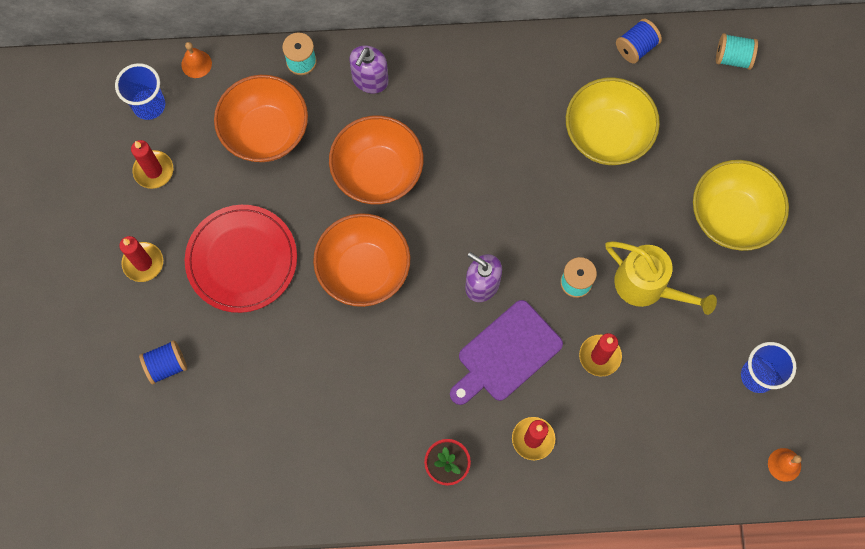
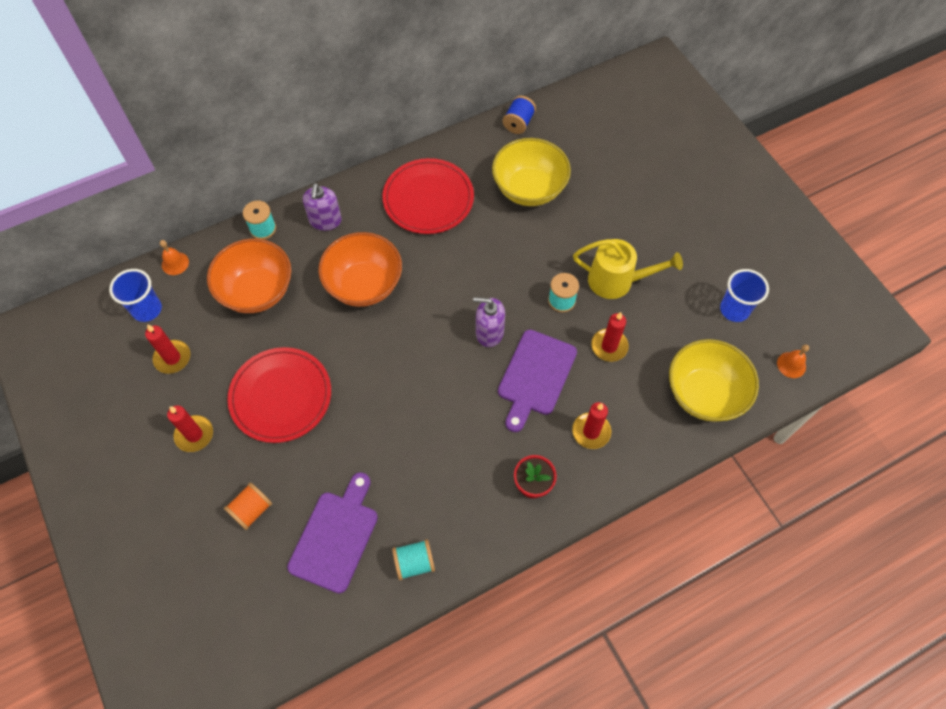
camera: 25 degrees left, 10 degrees down
blue spool [139,340,187,385] -> orange spool [224,483,272,530]
orange bowl [313,213,410,307] -> none
yellow bowl [693,160,789,251] -> yellow bowl moved to [669,339,759,422]
turquoise spool [716,33,758,70] -> turquoise spool moved to [392,539,435,580]
none -> purple cutting board [287,472,378,593]
none -> red plate [382,158,474,234]

